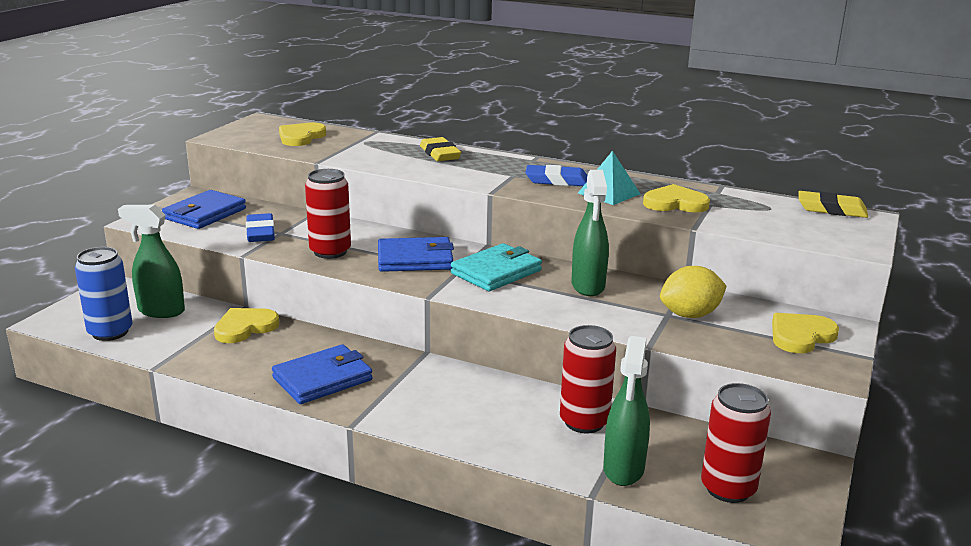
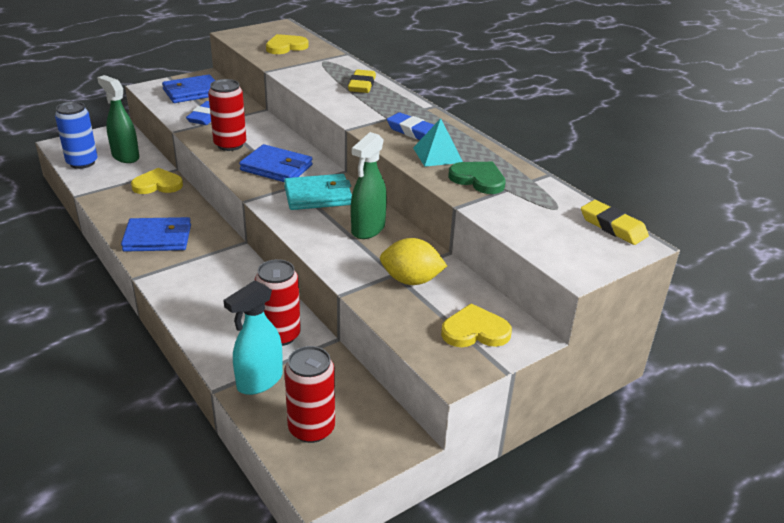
camera: 30 degrees right, 10 degrees up
green spray bottle [603,336,650,486] -> turquoise spray bottle [223,280,283,395]
yellow heart [643,184,710,212] -> green heart [449,162,506,194]

